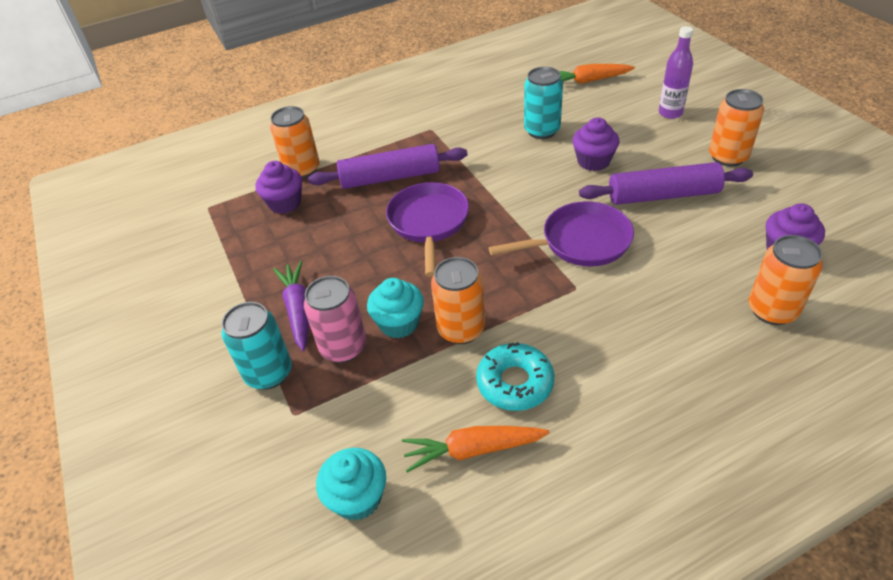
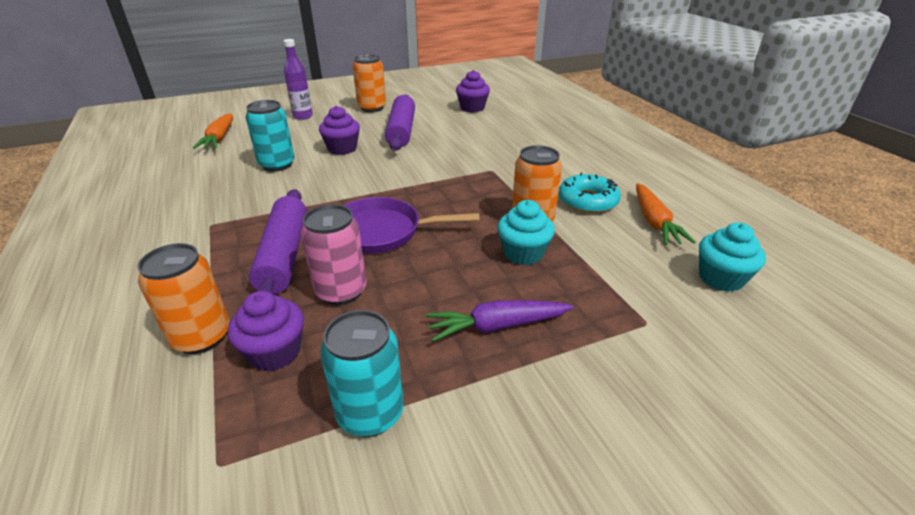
camera: 90 degrees left, 10 degrees down
turquoise can [221,302,292,390] -> turquoise can moved to [320,310,404,437]
pink can [304,276,366,363] -> pink can moved to [301,204,367,305]
purple pan [489,201,634,267] -> none
orange can [749,235,823,325] -> none

